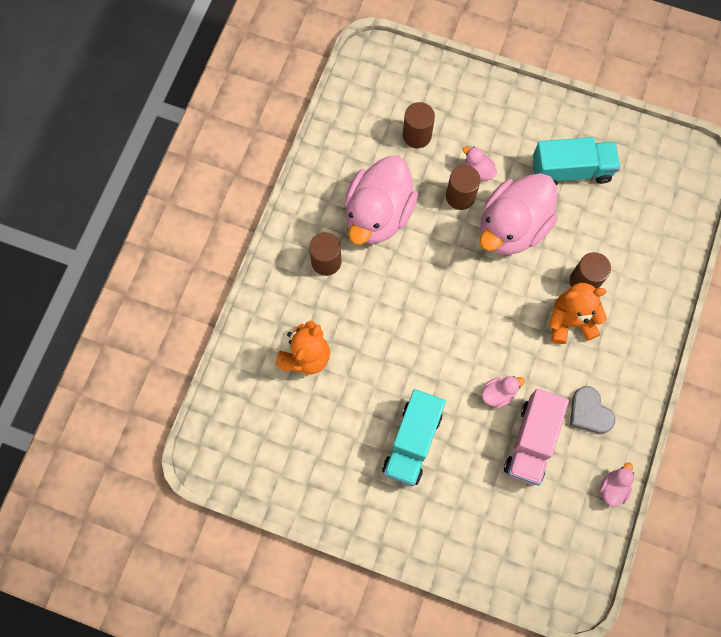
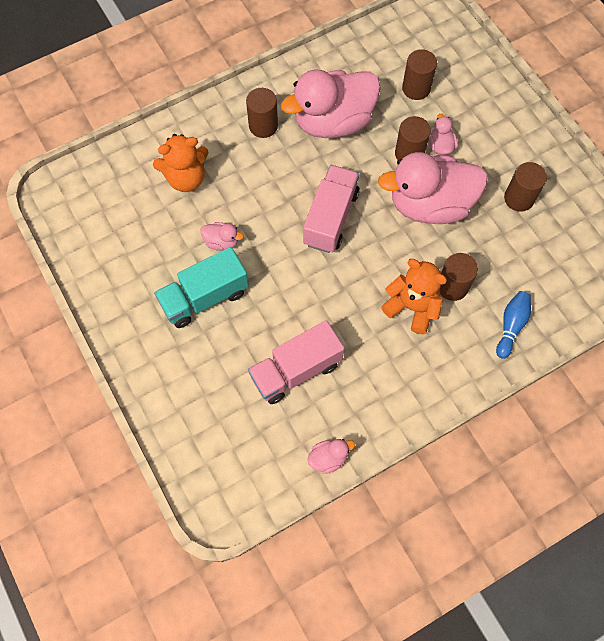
camera: 40 degrees right, 5 degrees down
pink duck [481,376,525,408] -> pink duck moved to [200,222,244,251]
turquoise truck [533,137,620,185] -> brown cylinder [504,162,547,212]
grey heart [570,386,615,434] -> none
none -> pink truck [303,165,360,253]
none -> blue bowling pin [496,291,531,359]

